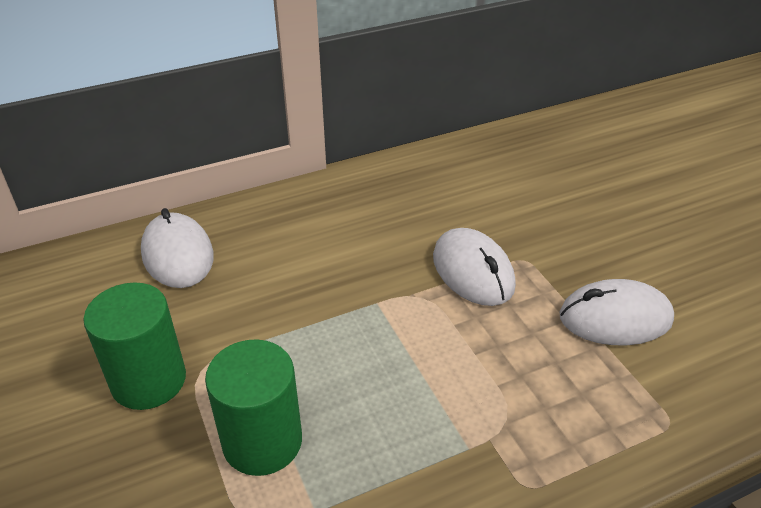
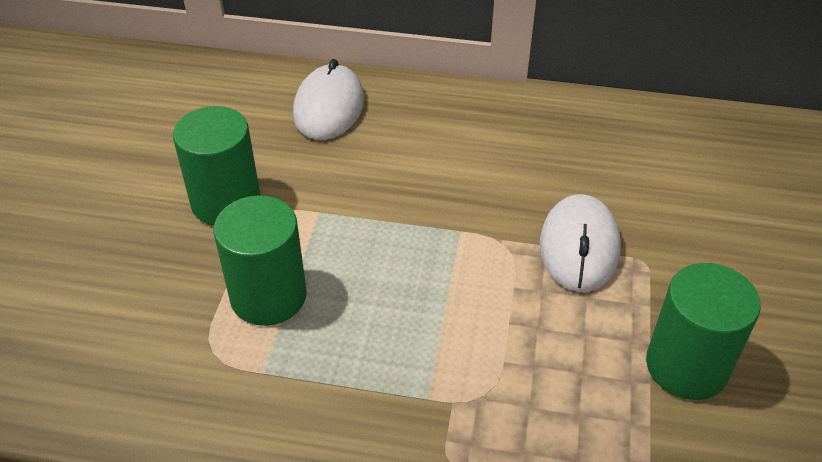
camera: 35 degrees right, 5 degrees up
white mouse [560,279,674,345] -> green cylinder [646,263,761,400]

